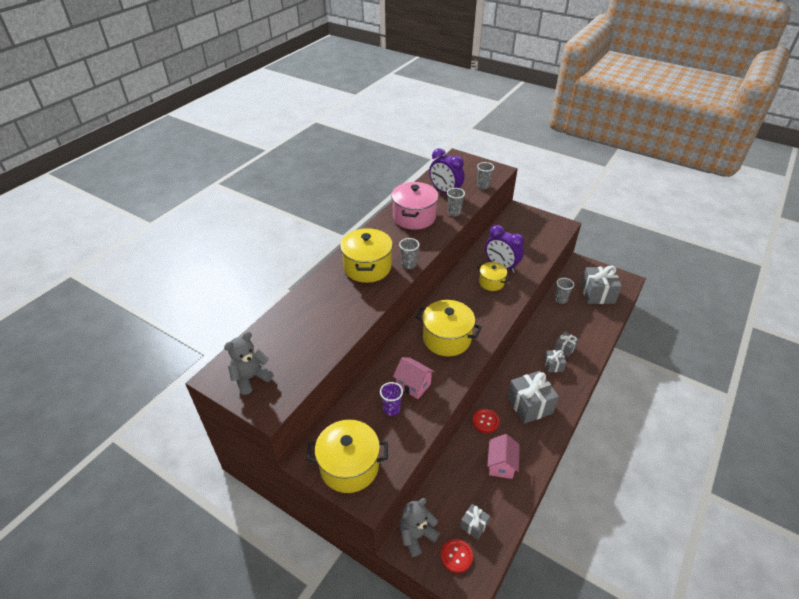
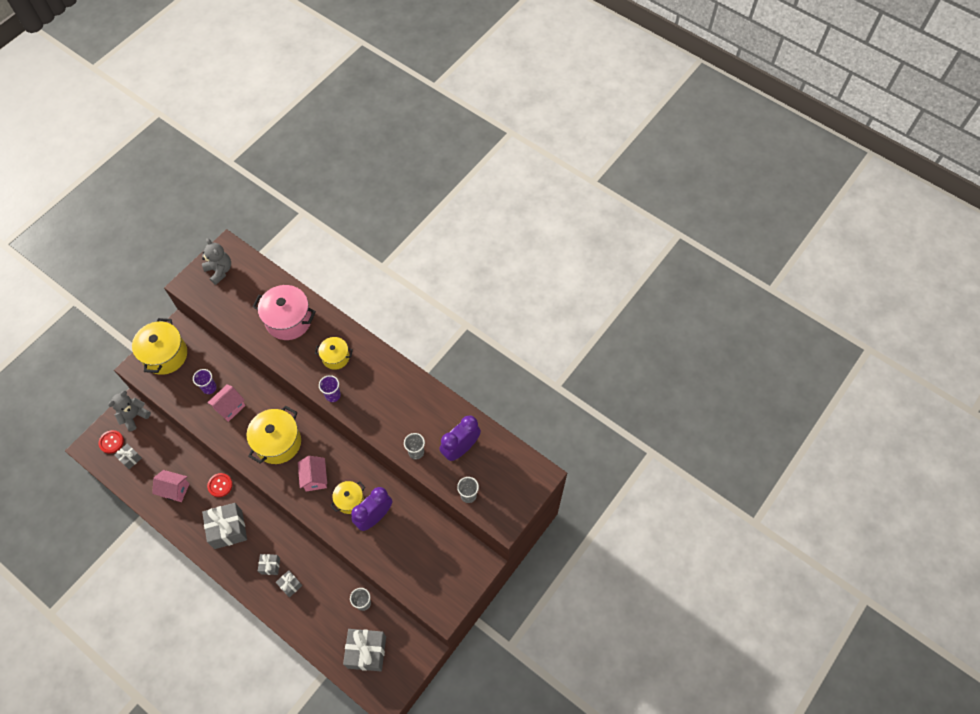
camera: 95 degrees right, 20 degrees up
yellow pot [340,228,393,283] -> yellow pot [315,337,353,370], size x0.58
pink pot [391,182,438,230] -> pink pot moved to [252,285,316,340]
grey cup [399,238,419,269] -> purple cup [319,375,341,402]
grey teddy bear [400,498,440,557] -> grey teddy bear turned 105 degrees counterclockwise [108,390,151,431]
none -> pink house [298,456,327,491]

